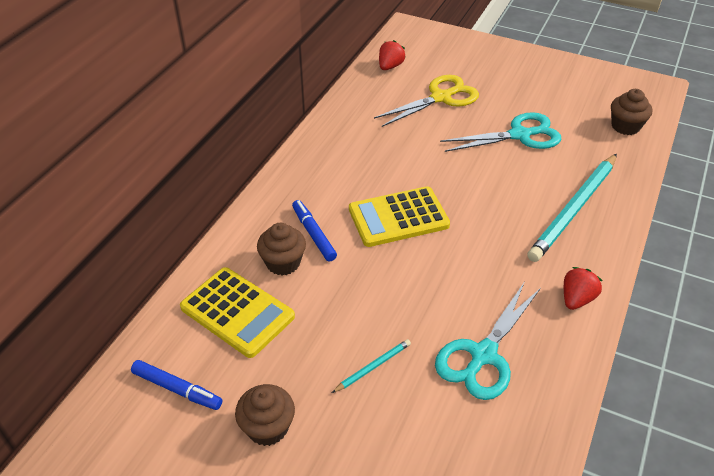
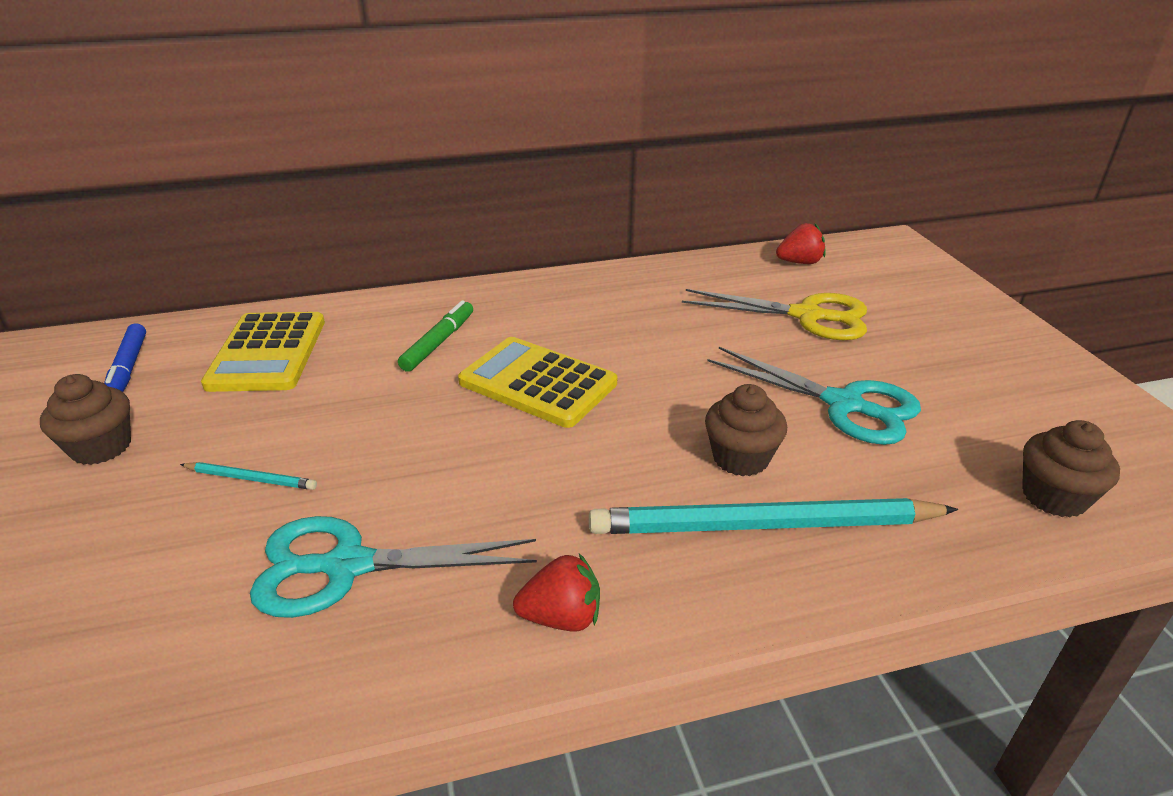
camera: 50 degrees right, 10 degrees down
brown cupcake [257,223,306,275] -> brown cupcake moved to [705,384,787,476]
blue marker [292,200,337,261] -> green marker [398,300,473,372]

